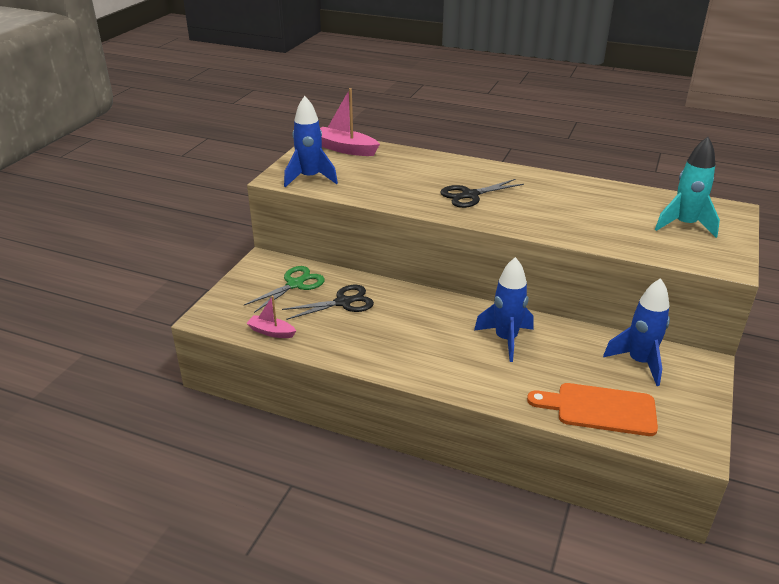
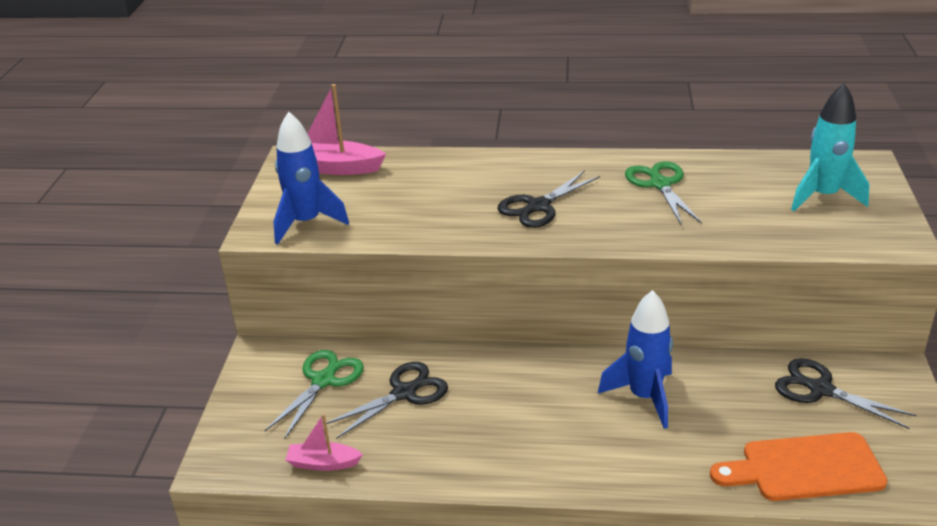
camera: 15 degrees left, 0 degrees up
blue rocket [603,278,670,386] -> black scissors [775,358,916,429]
none -> green scissors [625,161,702,225]

